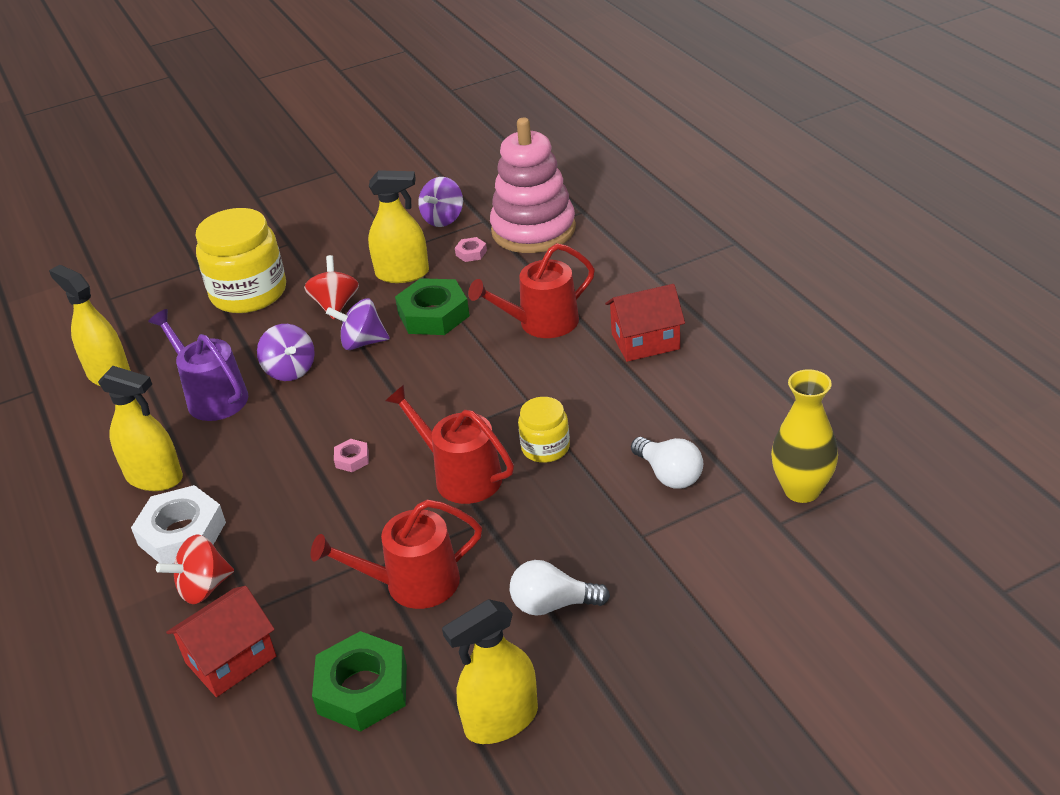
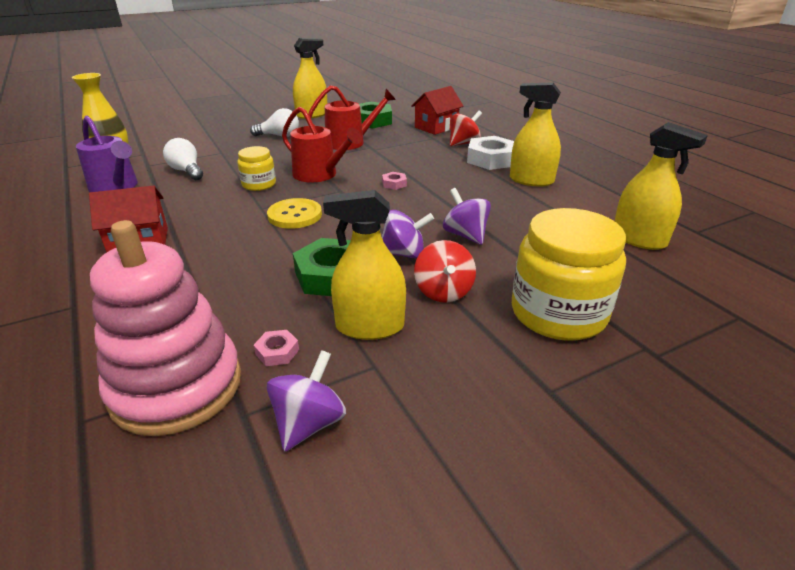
camera: 175 degrees right, 5 degrees down
purple watering can [148,309,248,421] -> purple watering can moved to [76,116,138,192]
red watering can [468,243,595,338] -> none
none -> yellow button [267,198,322,229]

